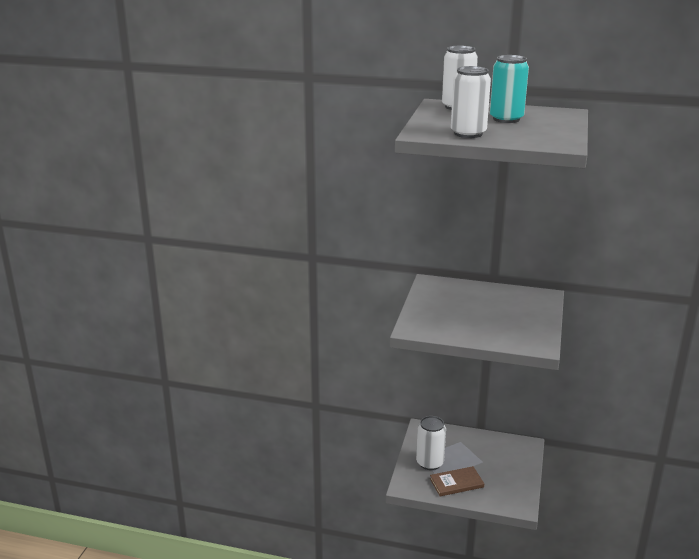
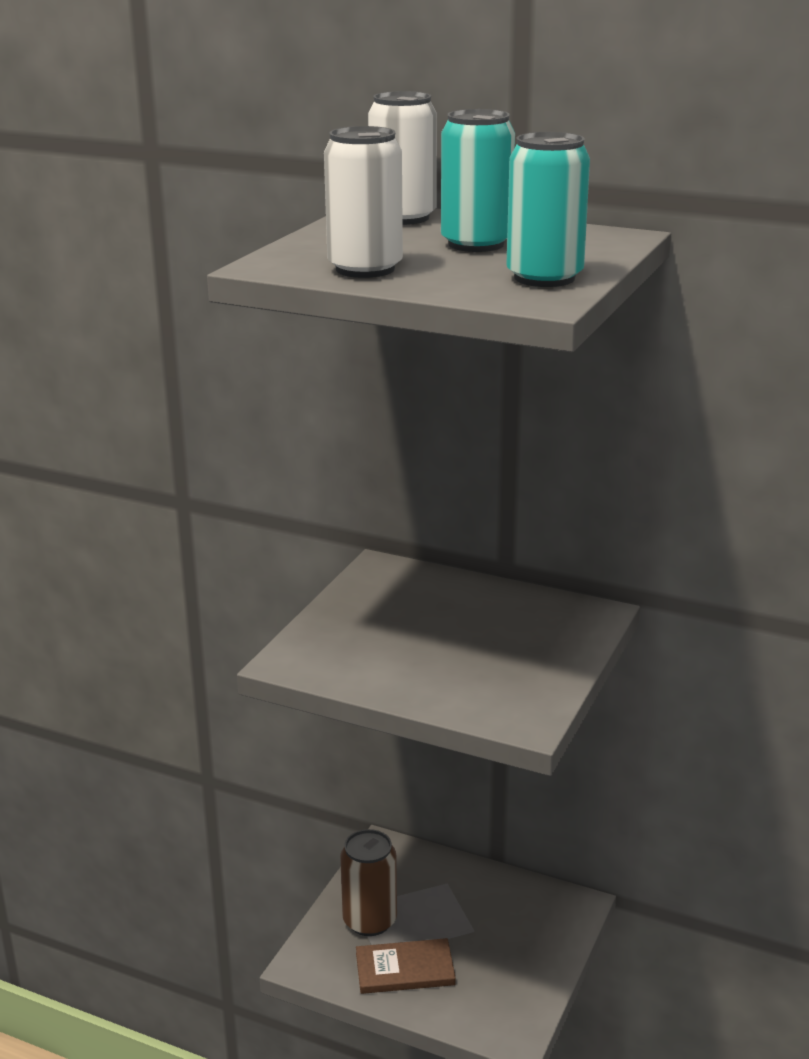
camera: 10 degrees right, 0 degrees up
white can [416,416,446,470] -> brown can [340,829,397,936]
none -> turquoise can [506,132,590,287]

